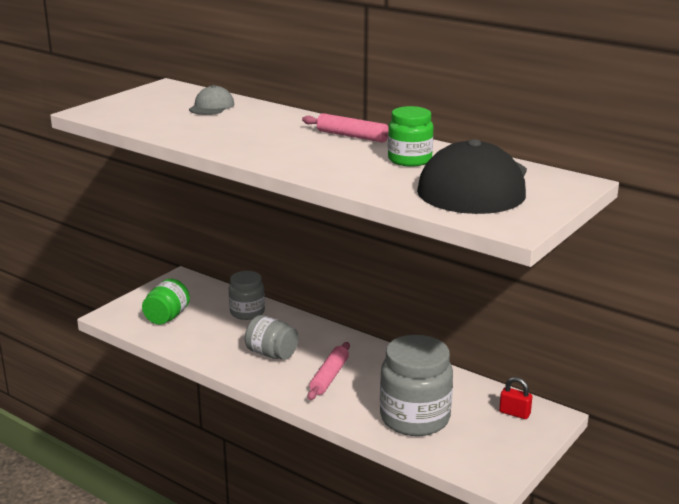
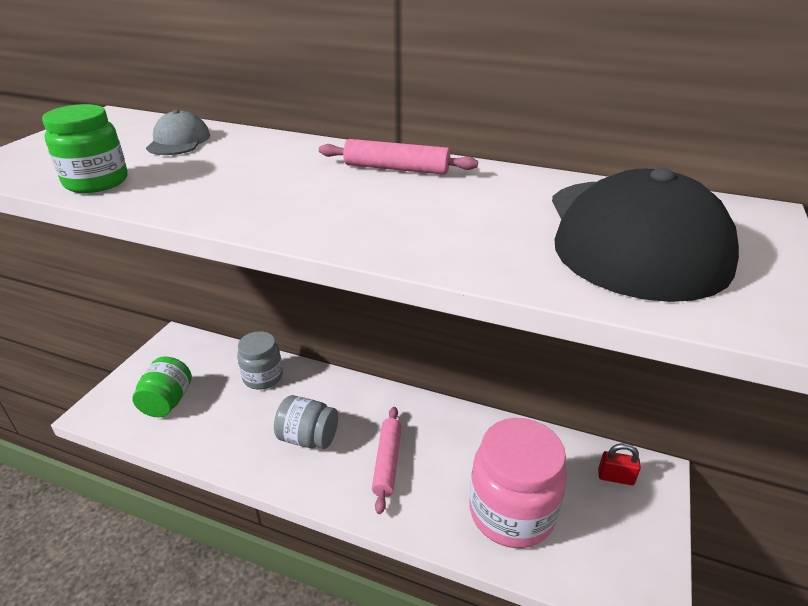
camera: 15 degrees left, 10 degrees up
grey jar [380,335,453,436] -> pink jar [469,418,567,548]
green jar [388,106,433,167] -> green jar moved to [42,104,127,193]

